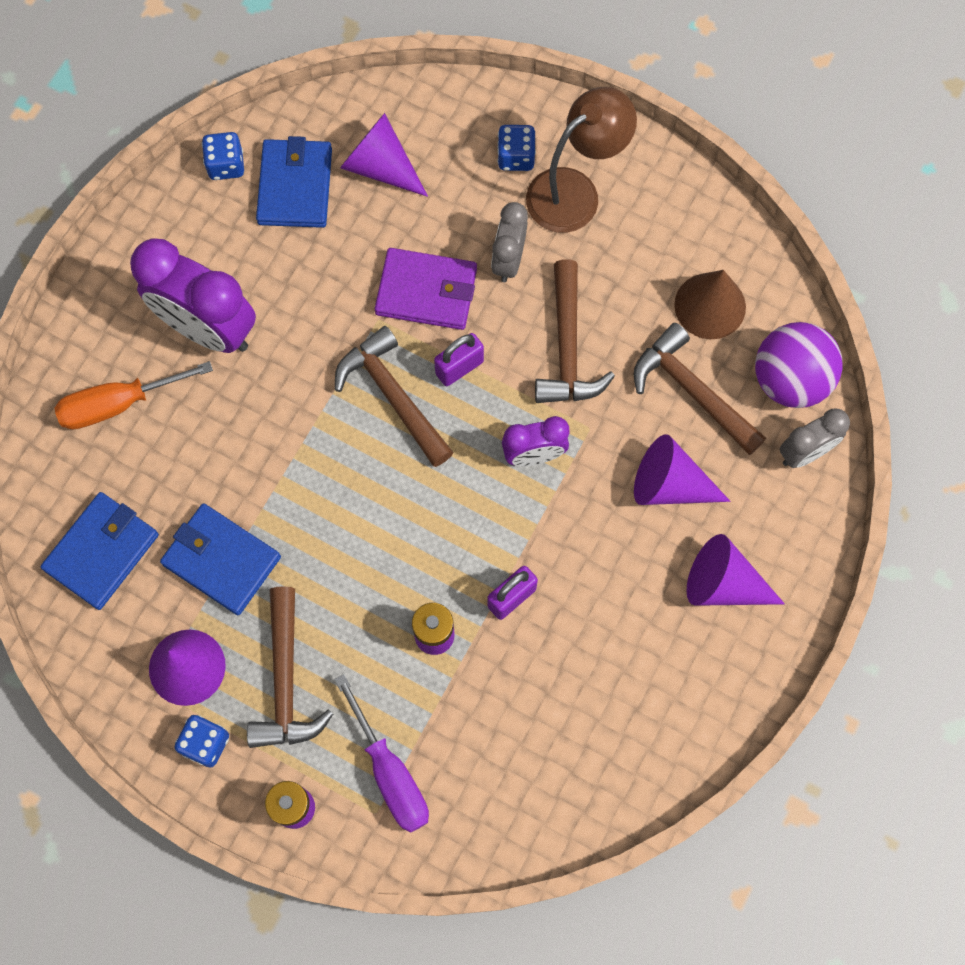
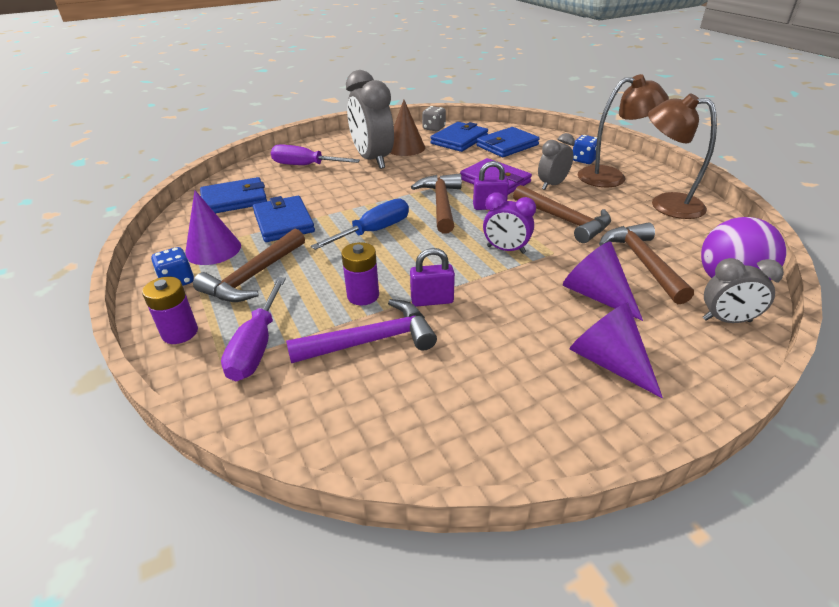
camera: 35 degrees right, 35 degrees down
orange screwdriver [54,361,213,429] -> purple screwdriver [271,144,360,165]
purple clock [130,239,256,353] -> grey clock [346,70,394,169]
blue dice [202,132,244,180] -> grey dice [422,106,446,131]
purple cone [340,113,428,197] -> blue wallet [476,127,540,157]
brown hammer [535,259,615,403] -> brown hammer turned 75 degrees counterclockwise [513,185,611,243]
brown cone [674,270,746,339] -> brown cone moved to [390,100,425,156]
none -> purple hammer [286,299,437,363]
none -> blue screwdriver [311,198,409,250]
none -> brown lamp [648,93,717,219]

